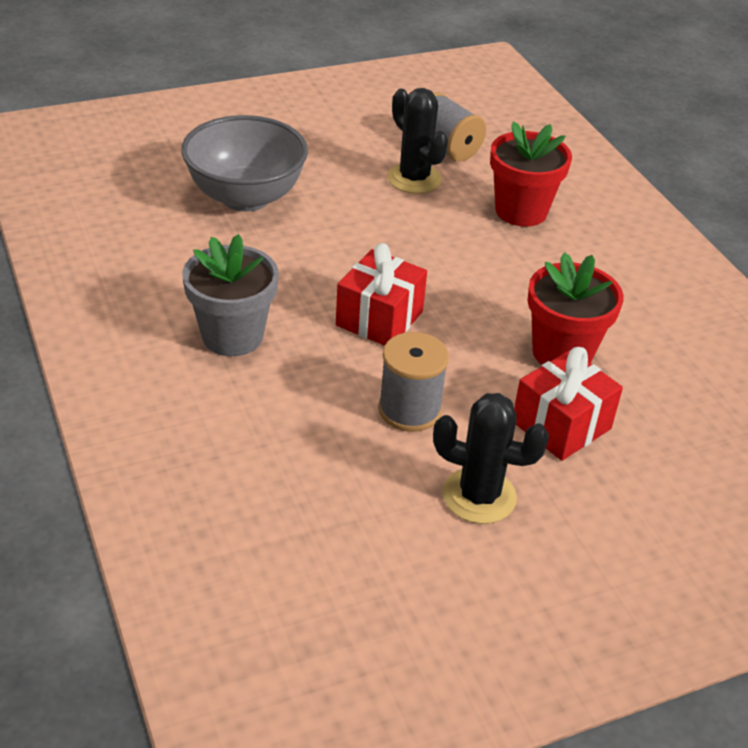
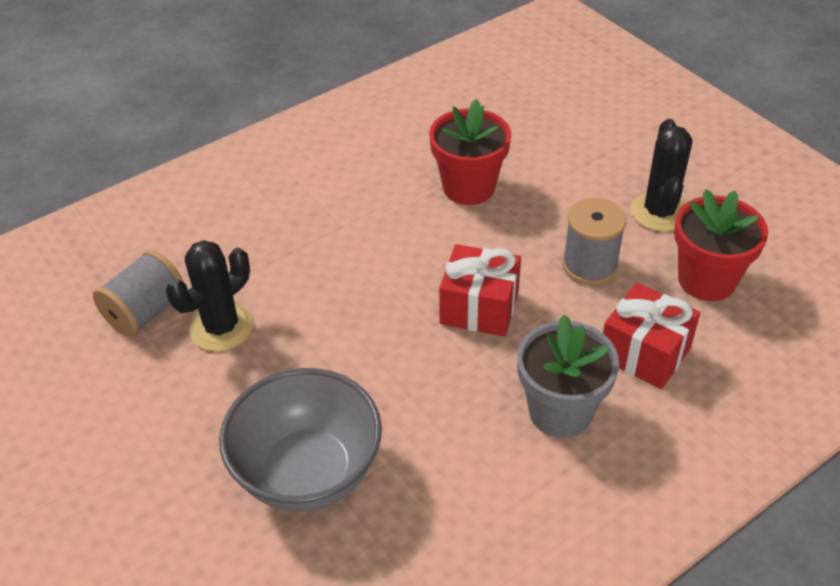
camera: 100 degrees left, 5 degrees up
red flower pot [490,121,572,227] -> red flower pot moved to [674,189,768,301]
red gift [514,347,623,461] -> red gift moved to [603,283,700,389]

